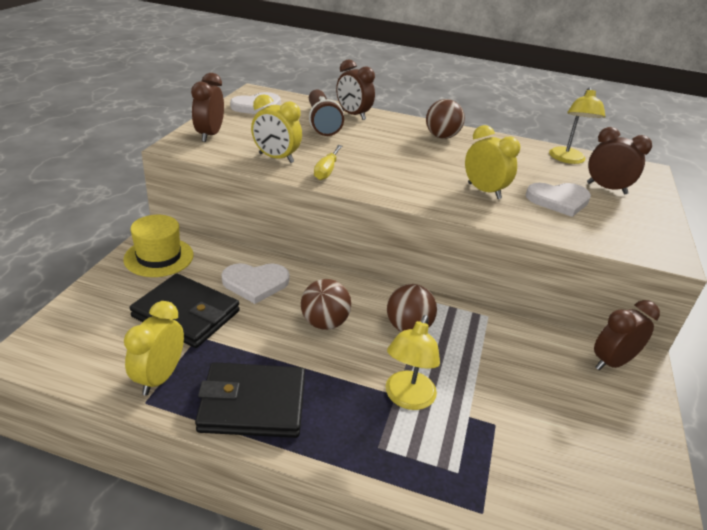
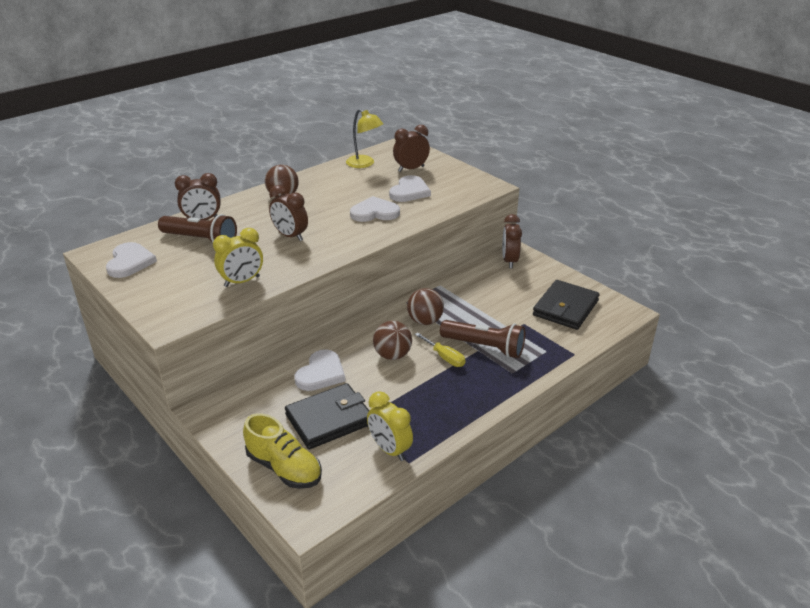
camera: 55 degrees left, 0 degrees up
yellow hat [123,215,194,277] -> none
brown clock [191,73,224,142] -> brown clock moved to [269,185,308,241]
black wallet [195,362,305,438] -> black wallet moved to [533,280,600,330]
yellow screwdriver [314,145,342,180] -> yellow screwdriver moved to [415,333,466,367]
yellow lamp [386,315,440,410] -> brown flashlight [440,320,525,358]
yellow clock [465,125,520,199] -> white heart [350,196,400,222]
none -> yellow shoe [243,413,322,489]

